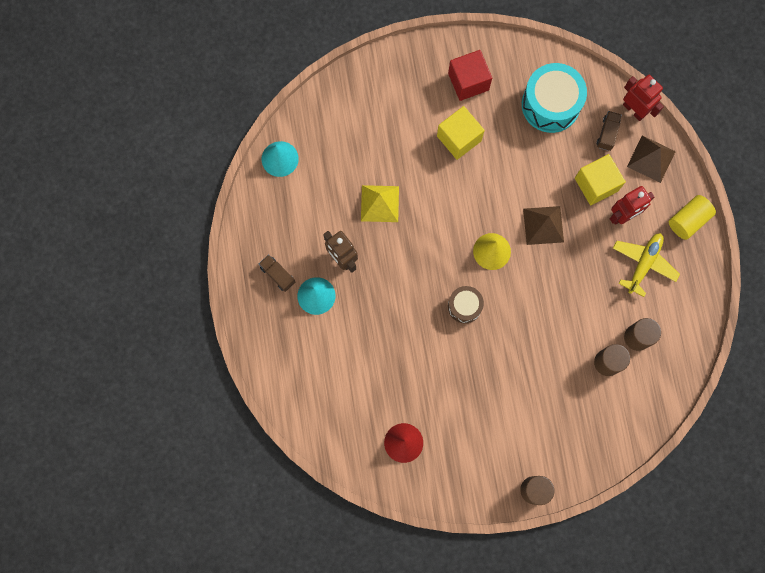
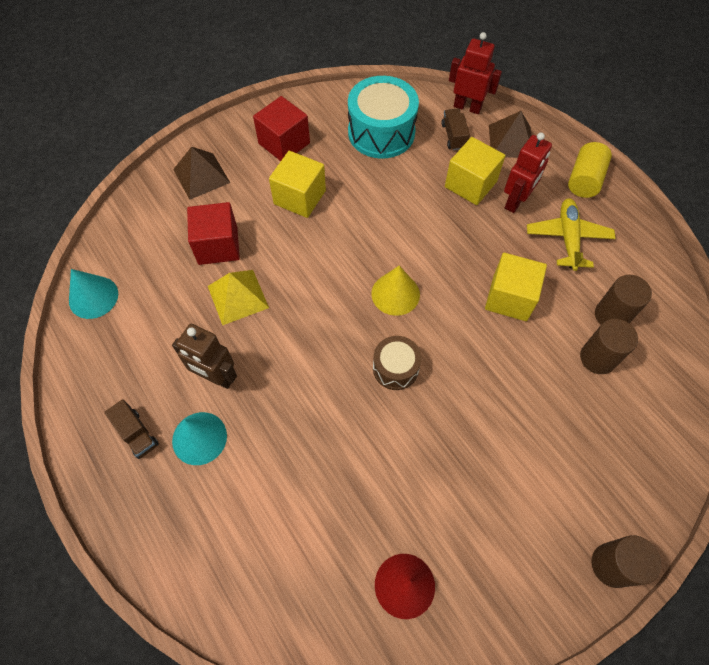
camera: 25 degrees left, 15 degrees down
brown truck [259,254,295,292] -> brown truck turned 150 degrees counterclockwise [104,399,159,459]
brown pyramid [523,206,564,245] -> brown pyramid moved to [173,147,230,200]
none -> red cube [187,202,240,265]
none -> yellow cube [485,253,547,321]

